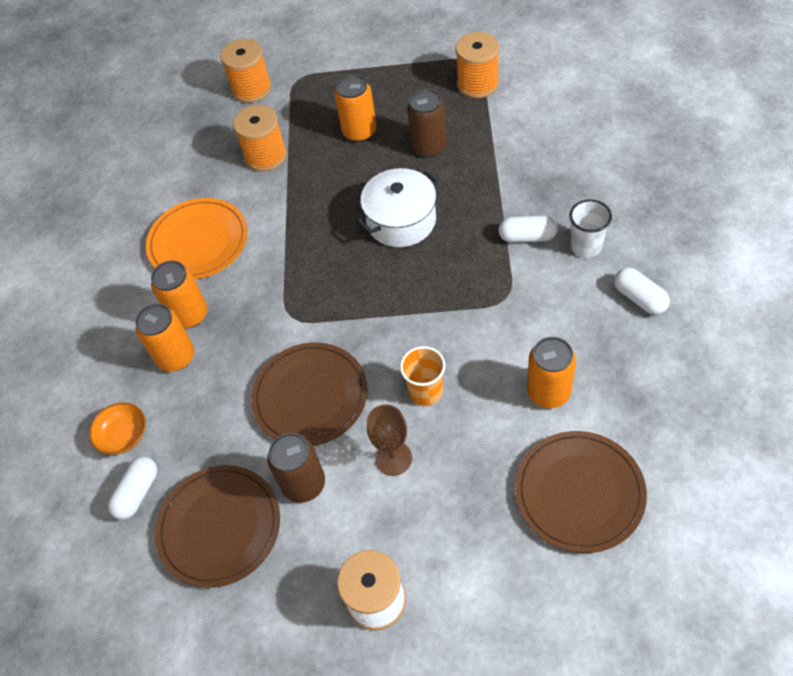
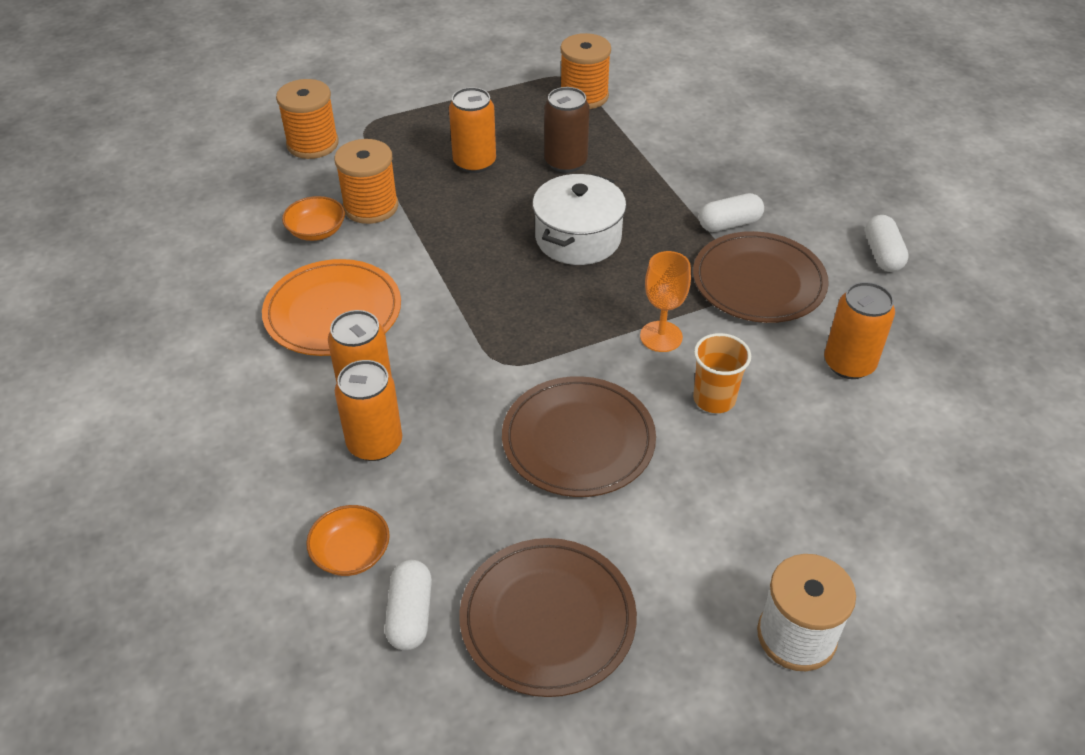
camera: 30 degrees left, 10 degrees down
brown can [267,433,325,503] -> none
brown goblet [367,404,412,476] -> none
brown plate [515,431,647,553] -> brown plate moved to [693,231,829,323]
white cup [569,199,612,258] -> none
white capsule [614,267,670,315] -> white capsule turned 60 degrees clockwise [865,215,909,272]
none -> orange bowl [282,196,345,241]
none -> orange goblet [640,251,691,352]

